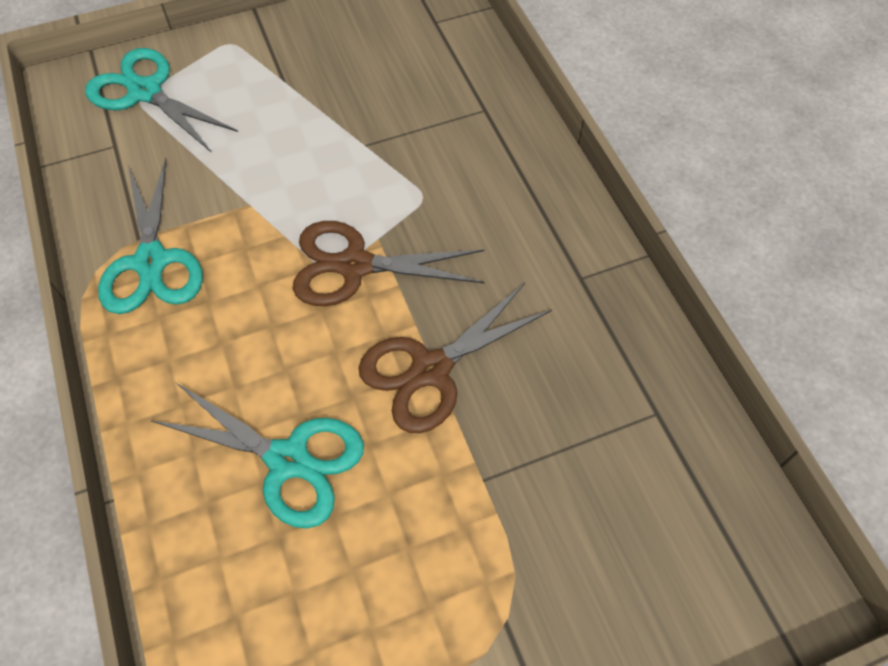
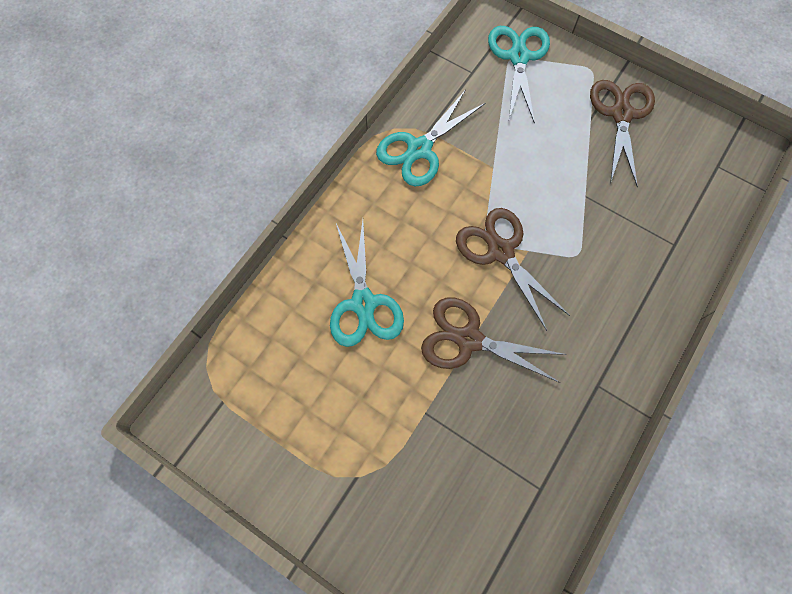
camera: 55 degrees right, 10 degrees up
none -> brown scissors [590,80,655,187]

